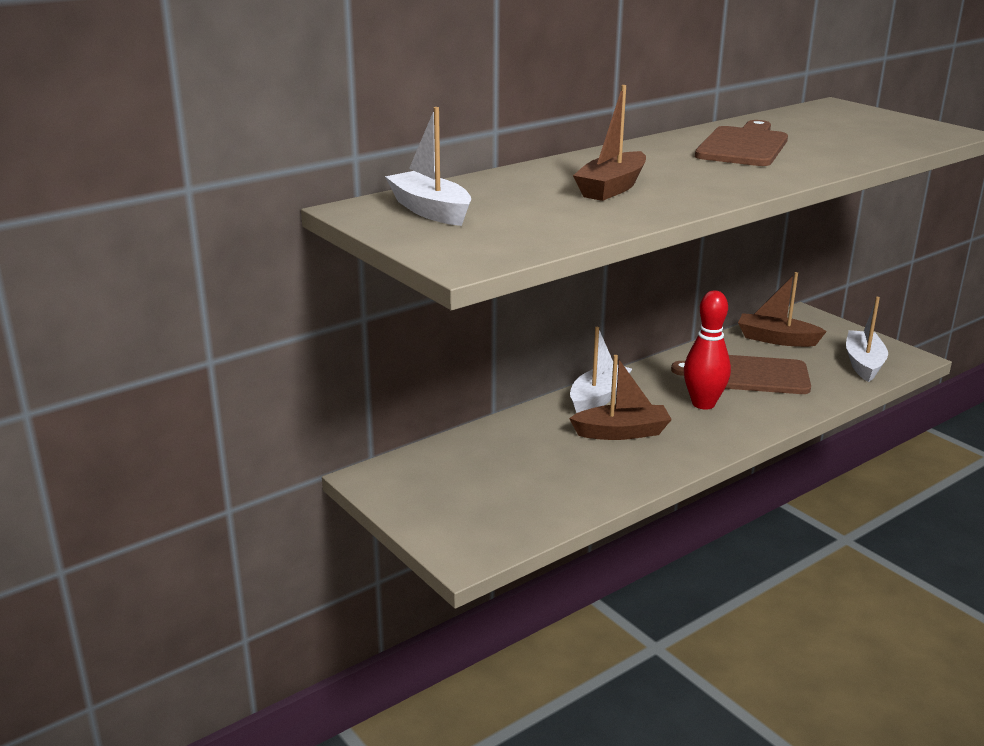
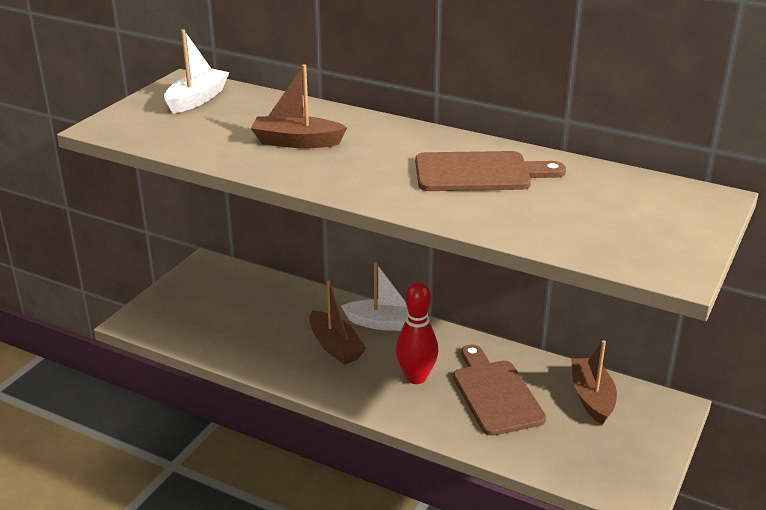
camera: 65 degrees right, 5 degrees up
white boat [846,297,888,382] -> none

